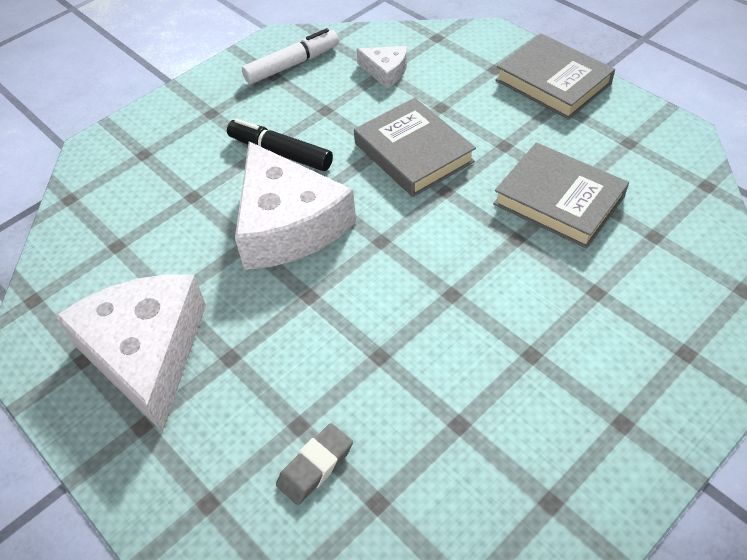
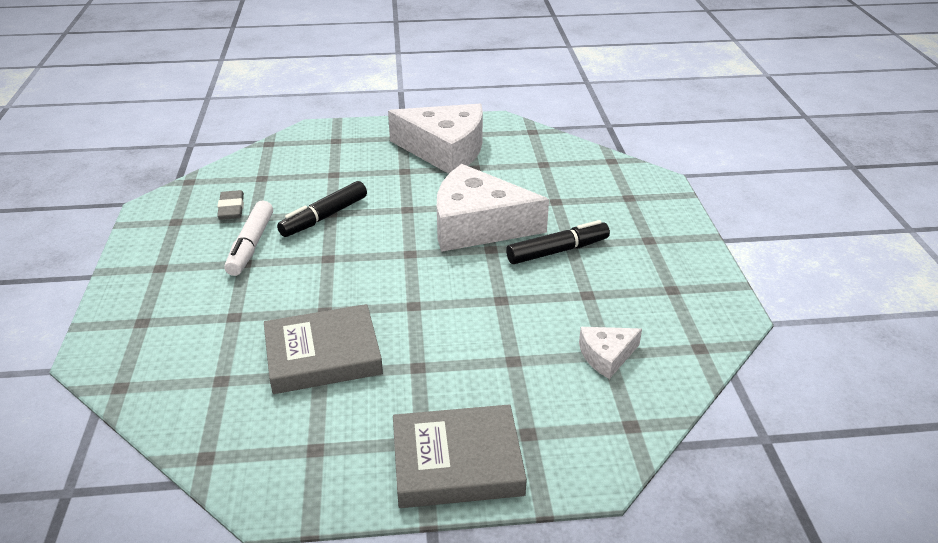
camera: 125 degrees right, 15 degrees down
white marker [242,28,339,84] -> white marker moved to [224,201,273,276]
grey eraser [276,423,353,505] -> grey eraser moved to [217,190,244,220]
grey book [354,98,476,197] -> none
none -> black marker [277,181,367,237]

